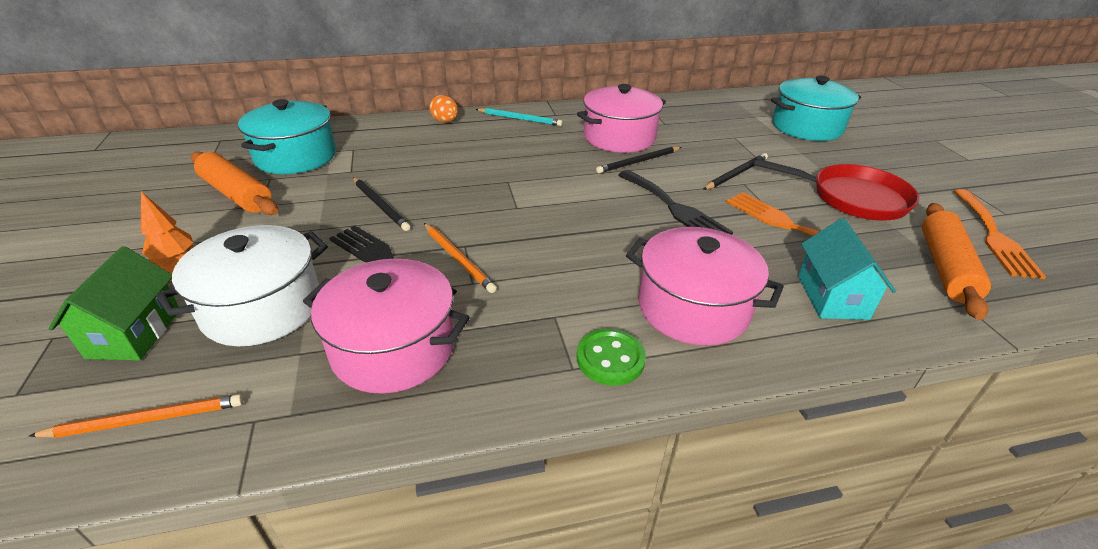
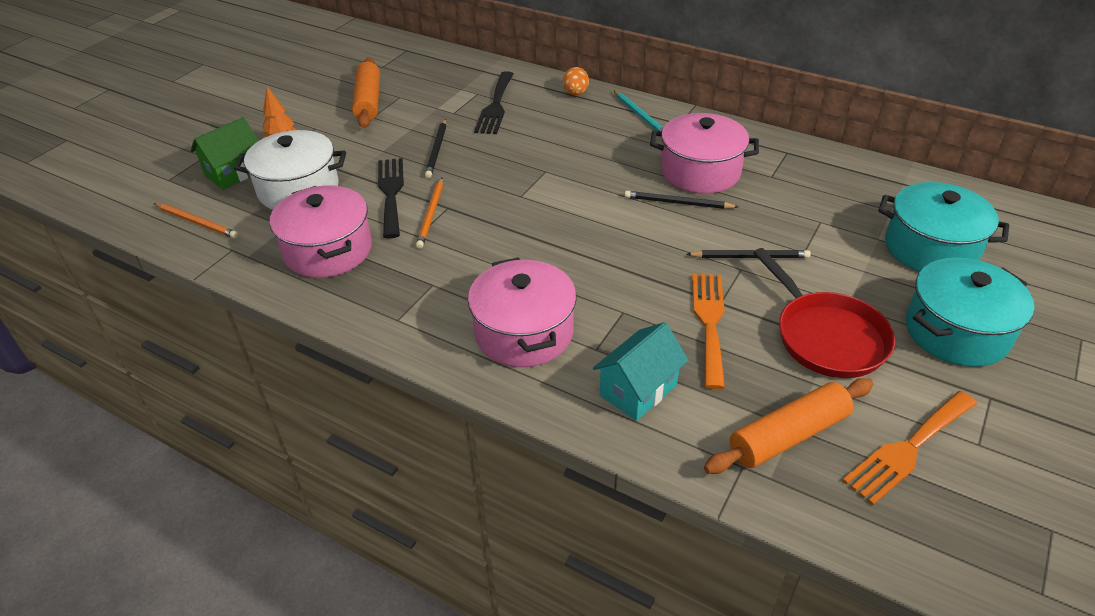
camera: 45 degrees right, 5 degrees up
turquoise pot [238,99,336,174] -> turquoise pot moved to [906,258,1034,367]
green button [577,329,646,386] -> none
black fork [618,170,733,235] -> black fork moved to [474,71,513,134]

